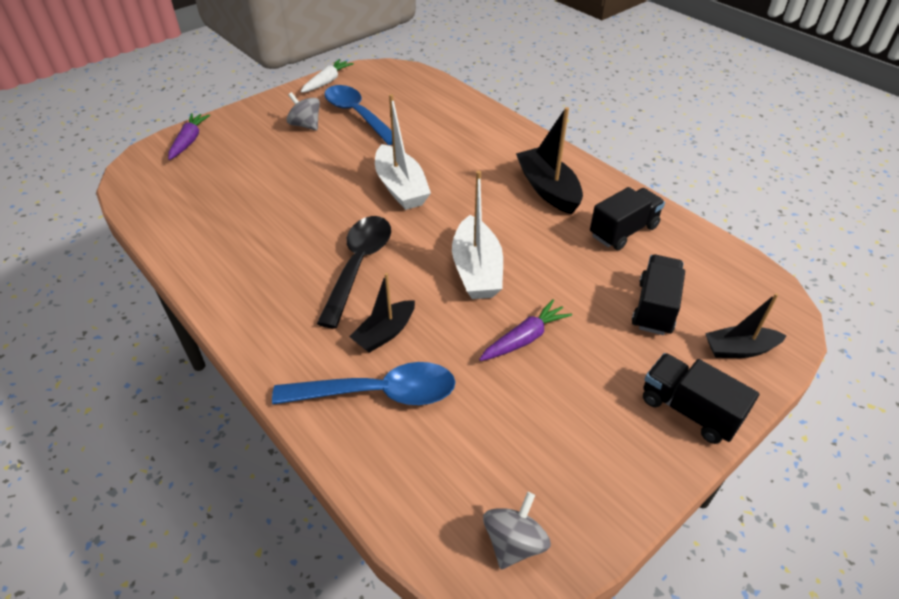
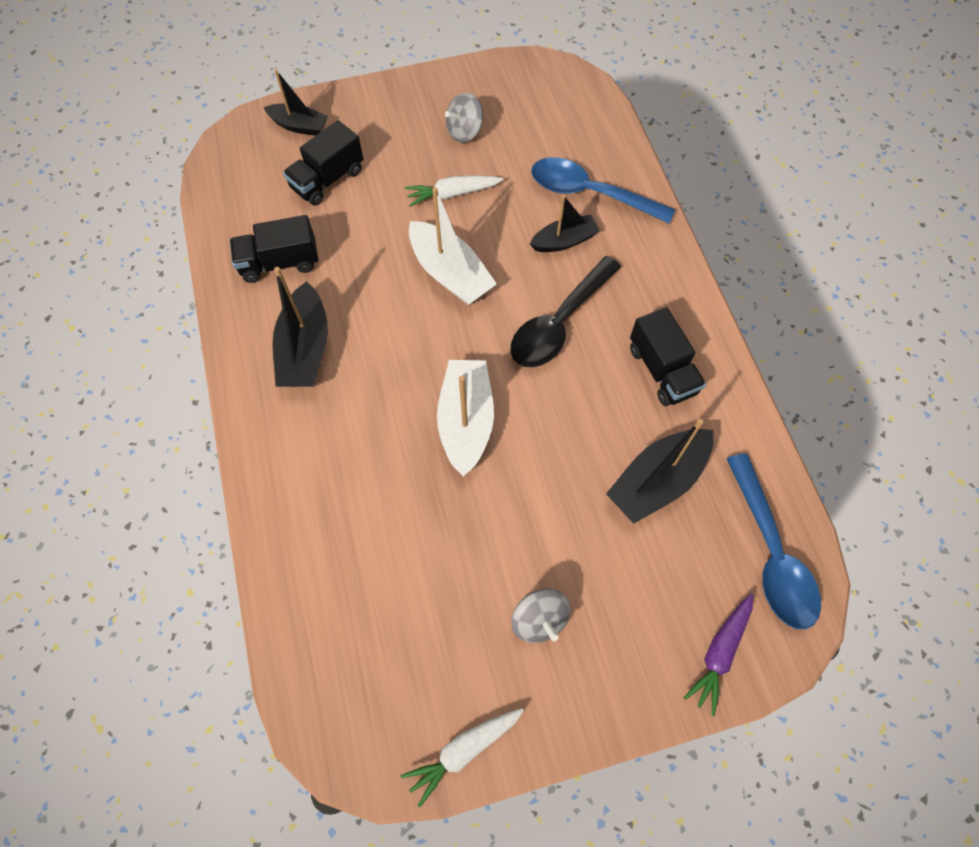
camera: 155 degrees left, 20 degrees up
blue spoon [324,85,393,145] -> blue spoon moved to [726,453,821,629]
white boat [452,171,503,299] -> white boat turned 120 degrees clockwise [409,187,497,305]
purple carrot [479,299,572,361] -> white carrot [405,176,504,207]
grey spinning top [483,492,551,569] -> grey spinning top moved to [445,92,483,143]
black truck [643,353,759,444] -> black truck moved to [630,307,706,406]
none -> black boat [606,419,713,524]

